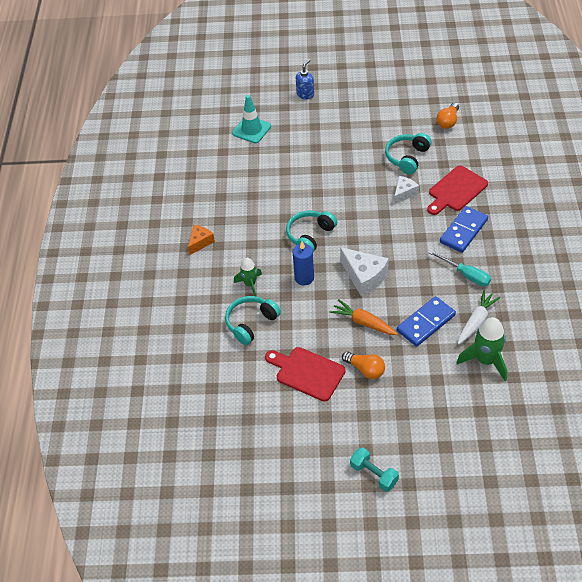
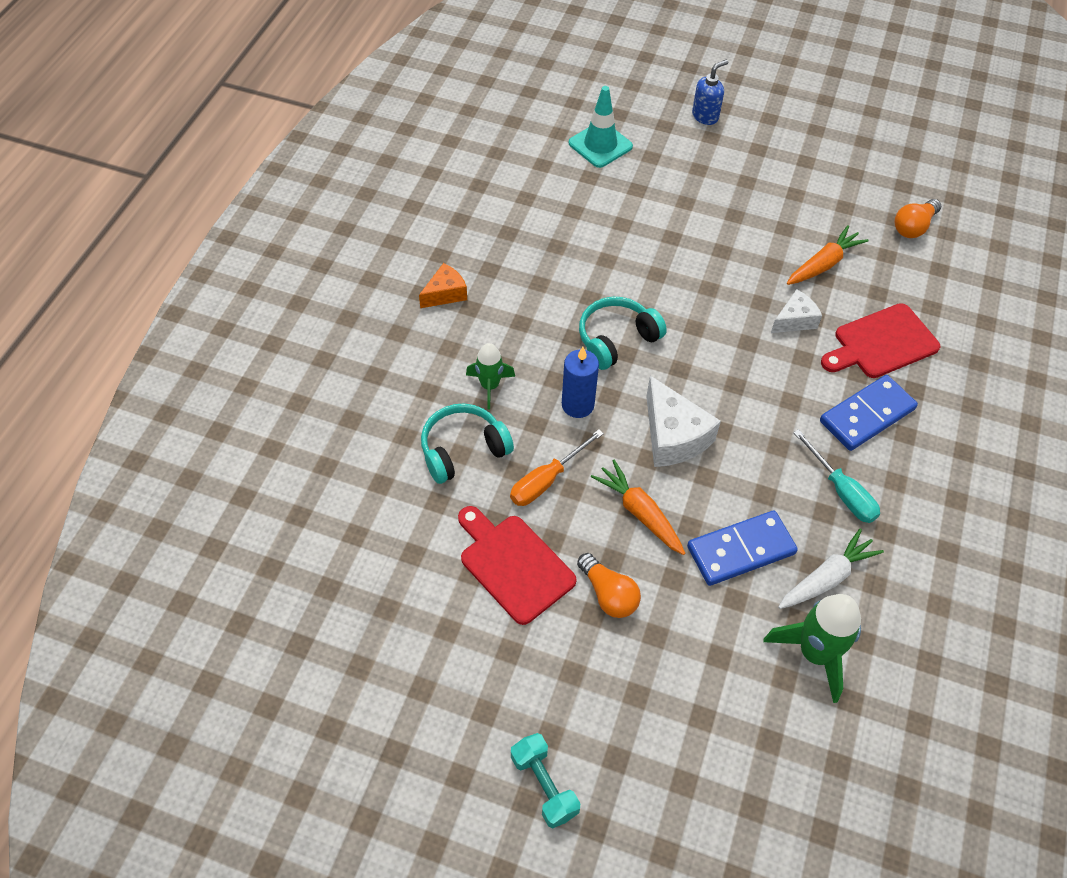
camera: 15 degrees right, 5 degrees up
turquoise headphones [385,133,432,174] -> orange carrot [787,225,869,285]
none -> orange screwdriver [510,429,604,506]

